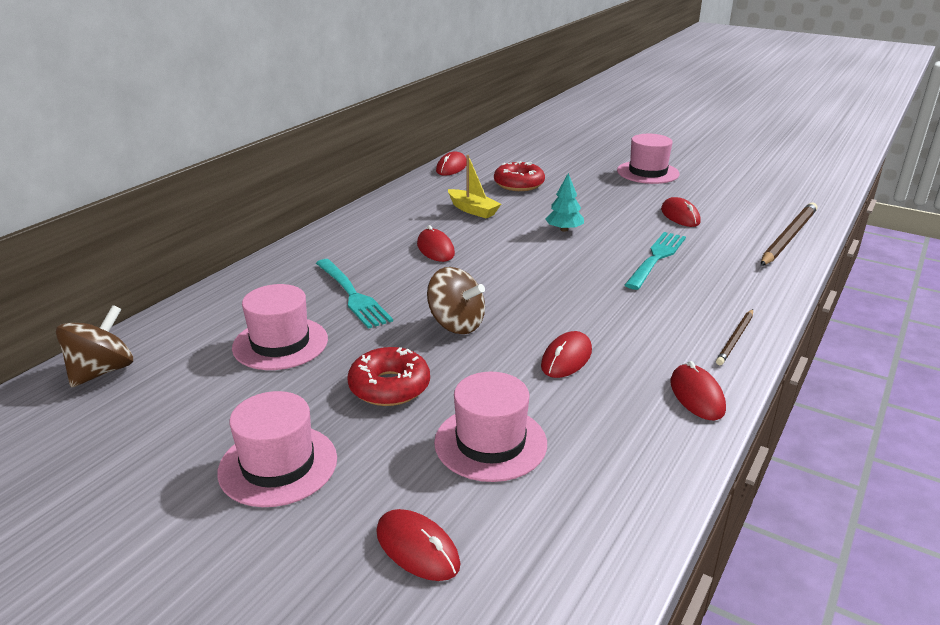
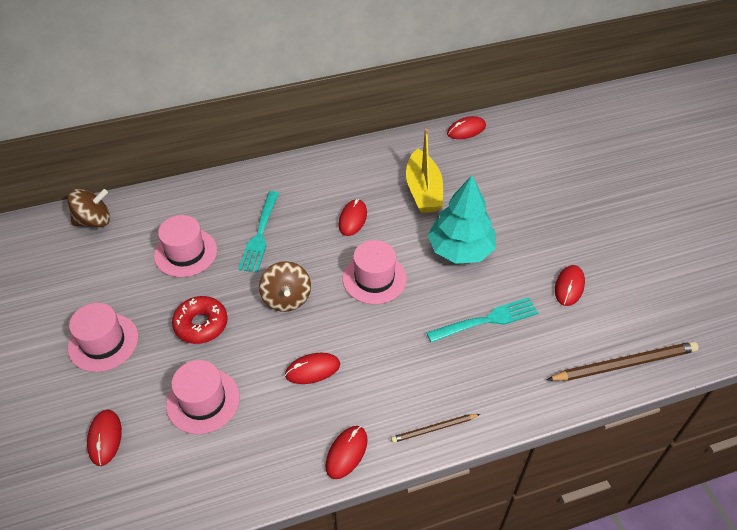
camera: 40 degrees right, 20 degrees up
yellow boat [448,155,501,218] -> yellow boat [406,129,443,213], size x1.51
red donut [494,161,545,191] -> none
turquoise tree [545,173,584,232] -> turquoise tree [428,175,496,264], size x2.00
pink hat [617,134,680,184] -> pink hat moved to [342,240,407,304]

